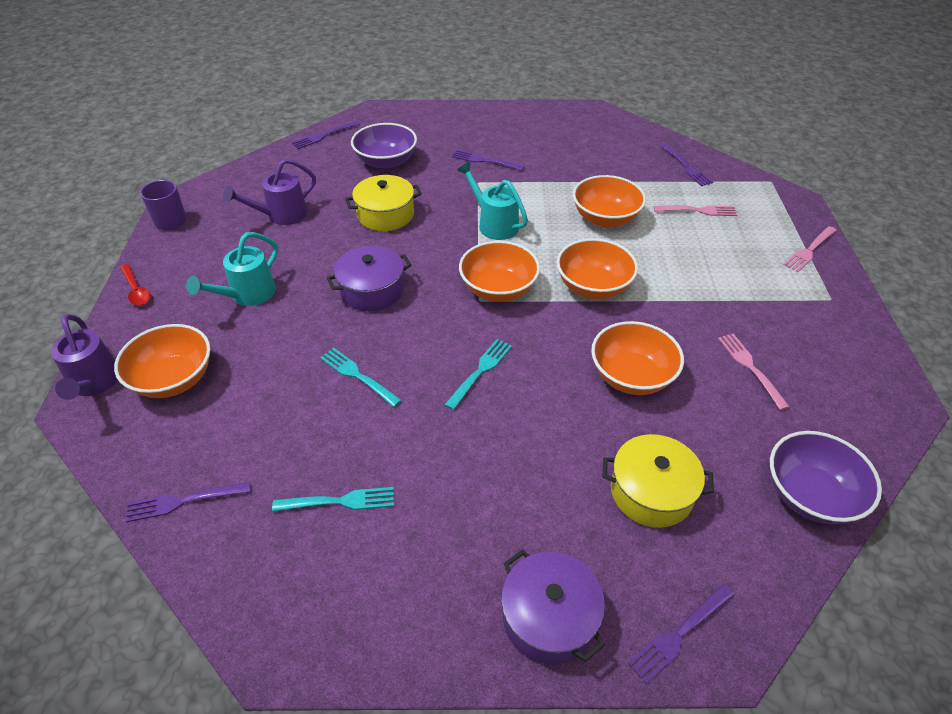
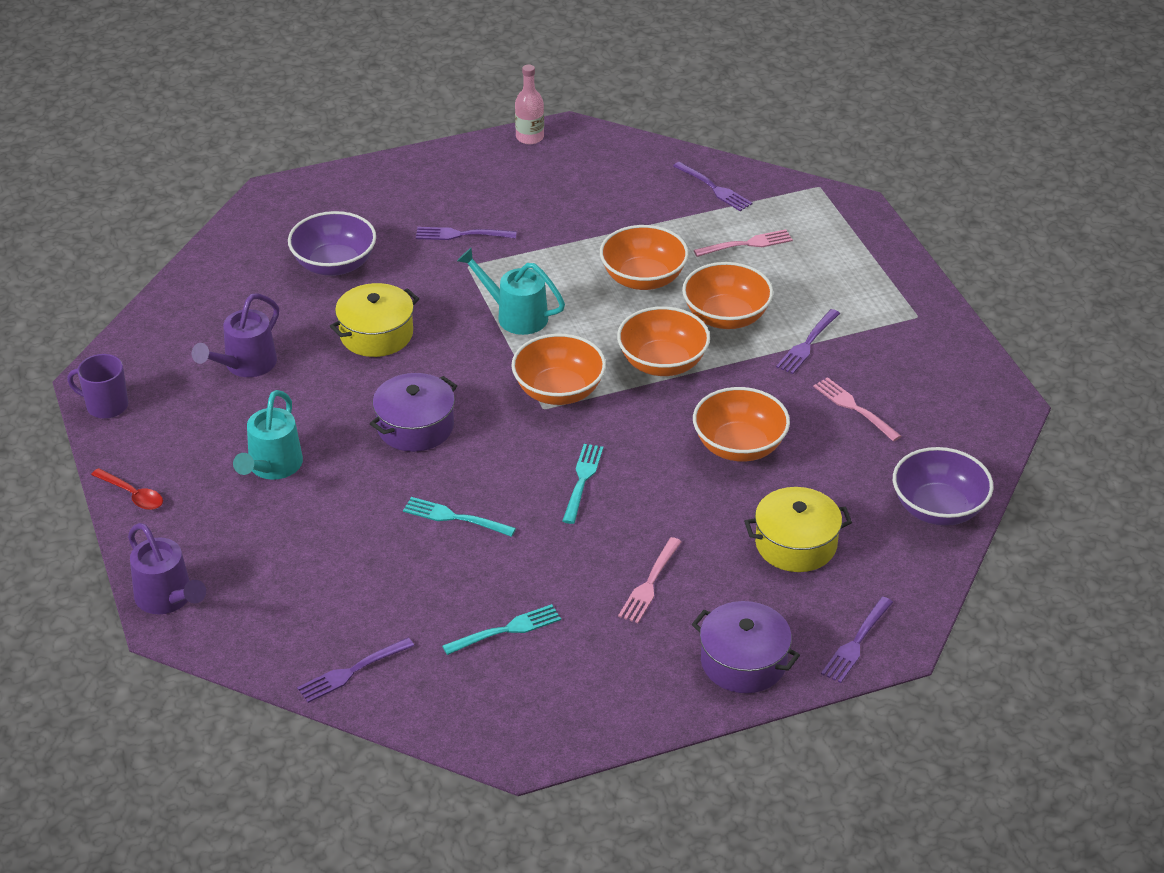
camera: 20 degrees left, 5 degrees down
orange bowl [114,324,211,398] -> orange bowl moved to [682,262,773,329]
purple fork [292,121,360,149] -> purple fork moved to [776,309,840,374]
pink fork [784,226,837,272] -> pink fork moved to [618,537,682,623]
none -> pink bottle [515,64,544,144]

